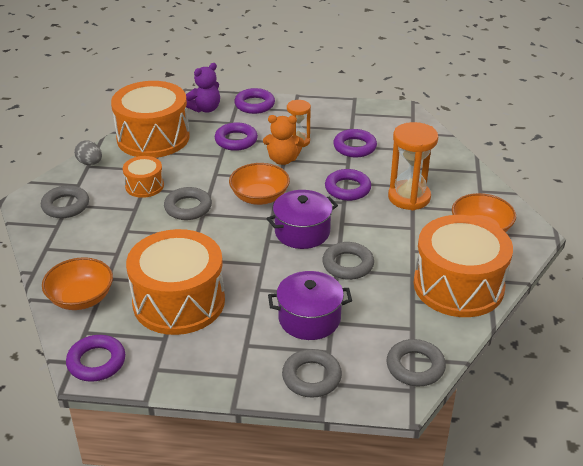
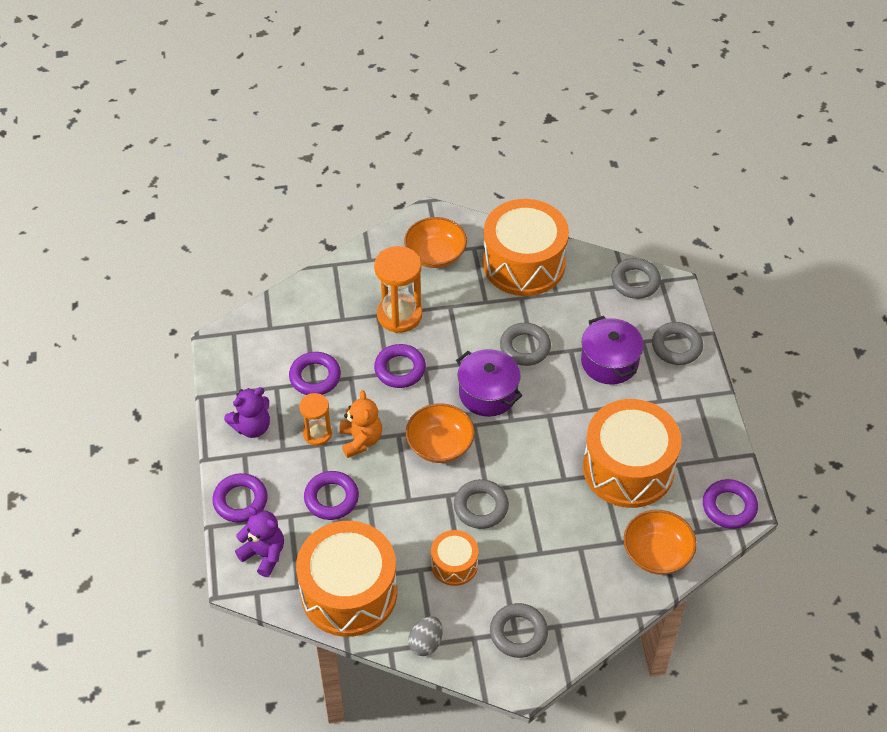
camera: 105 degrees left, 15 degrees up
none -> purple teddy bear [224,387,270,438]

